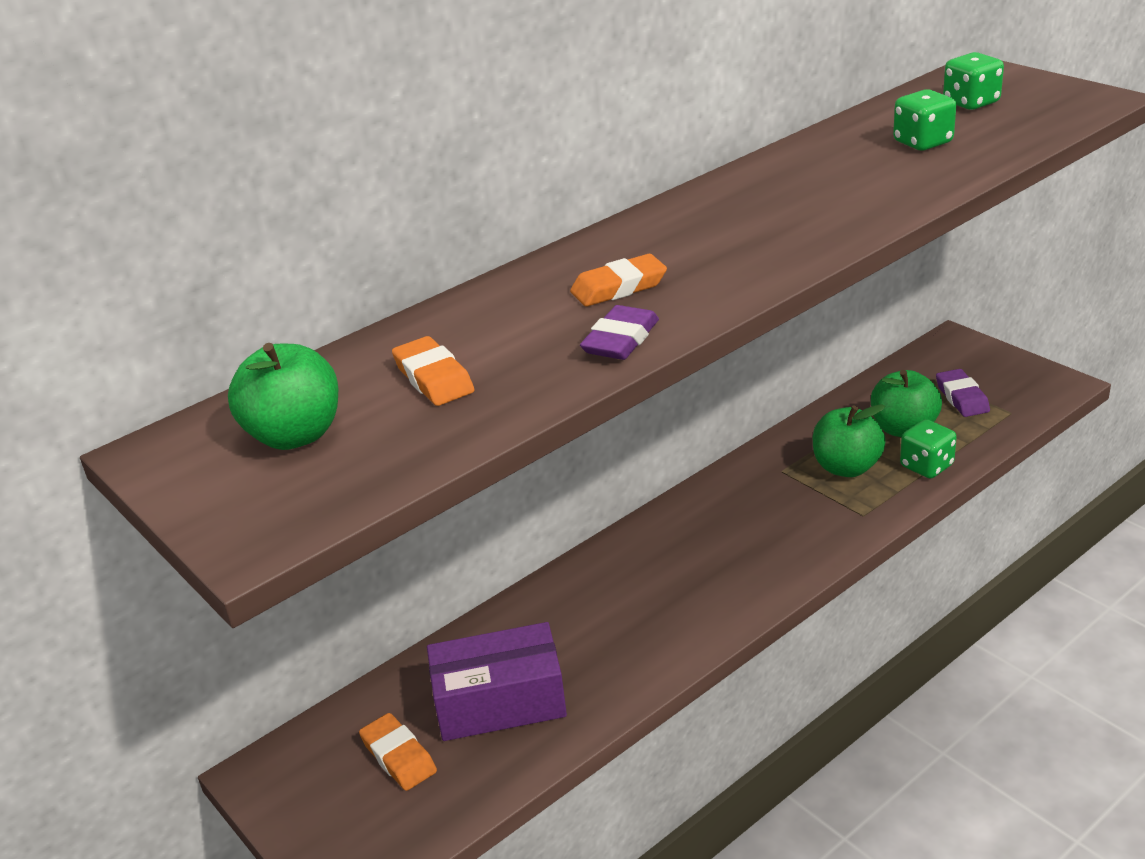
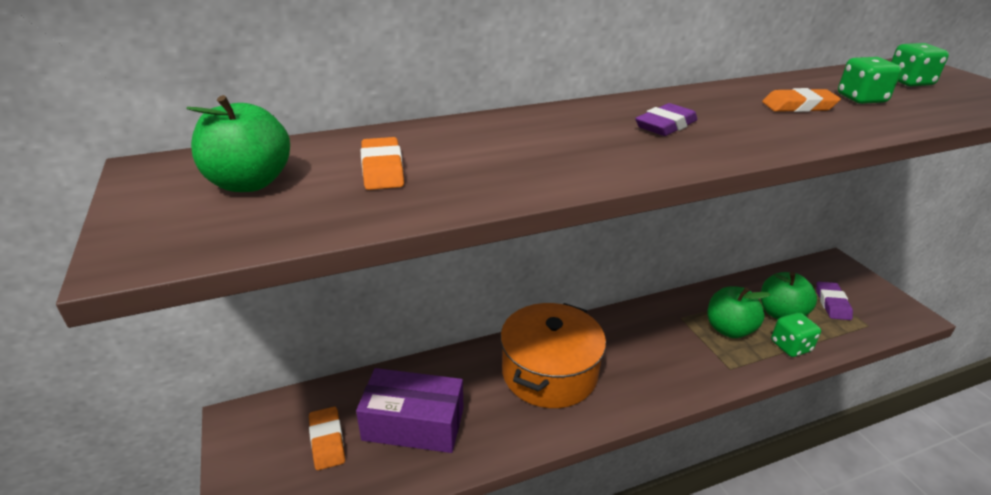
camera: 15 degrees right, 0 degrees up
orange eraser [570,254,667,307] -> orange eraser moved to [762,88,841,112]
purple eraser [580,305,659,360] -> purple eraser moved to [635,103,697,136]
none -> orange pot [500,303,606,408]

